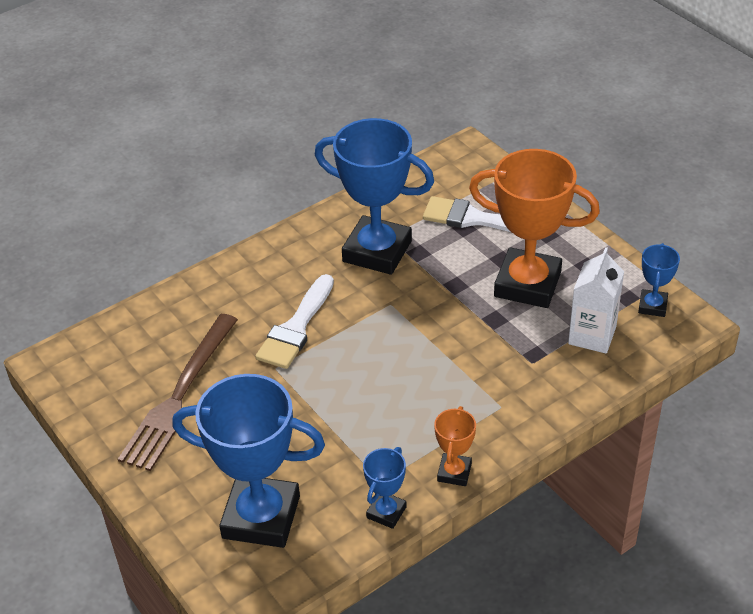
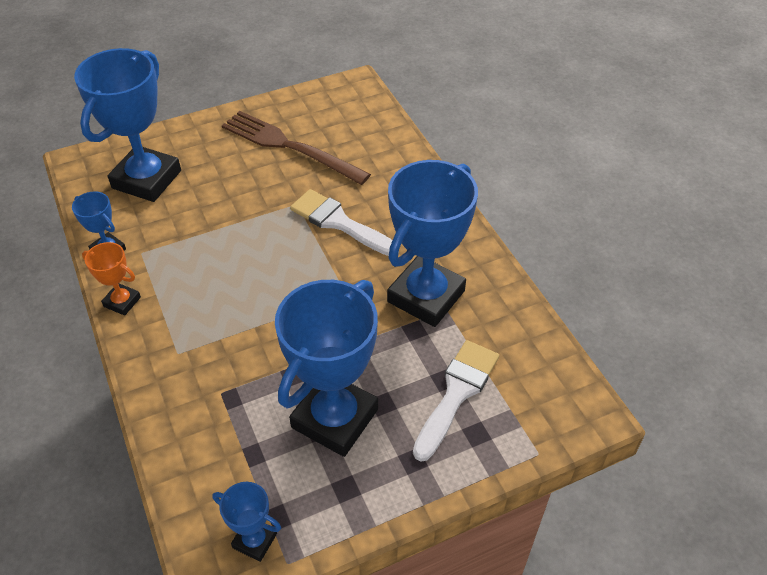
camera: 100 degrees right, 5 degrees up
orange trophy [469,149,600,308] -> blue trophy [275,280,378,457]
white carton [568,247,624,354] -> none

